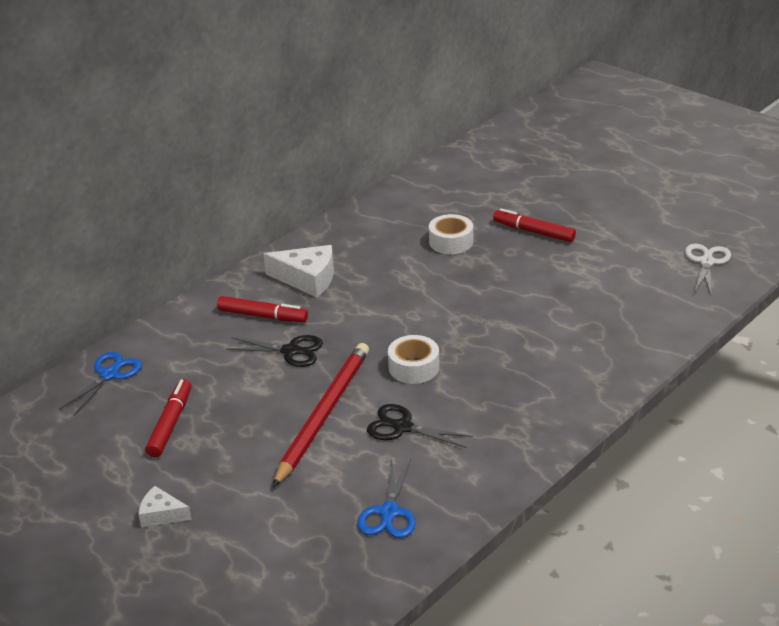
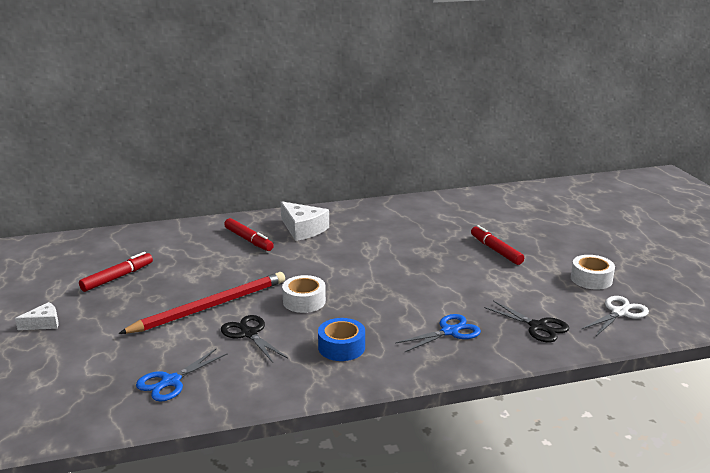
camera: 30 degrees right, 10 degrees down
blue scissors [59,352,142,416] -> blue scissors moved to [395,314,481,352]
white cheese [138,486,192,527] -> white cheese turned 105 degrees clockwise [15,302,58,330]
black scissors [226,335,323,367] -> black scissors moved to [484,301,569,342]
white tape [429,214,473,254] -> white tape moved to [571,255,615,290]
none -> blue tape [318,318,365,361]

